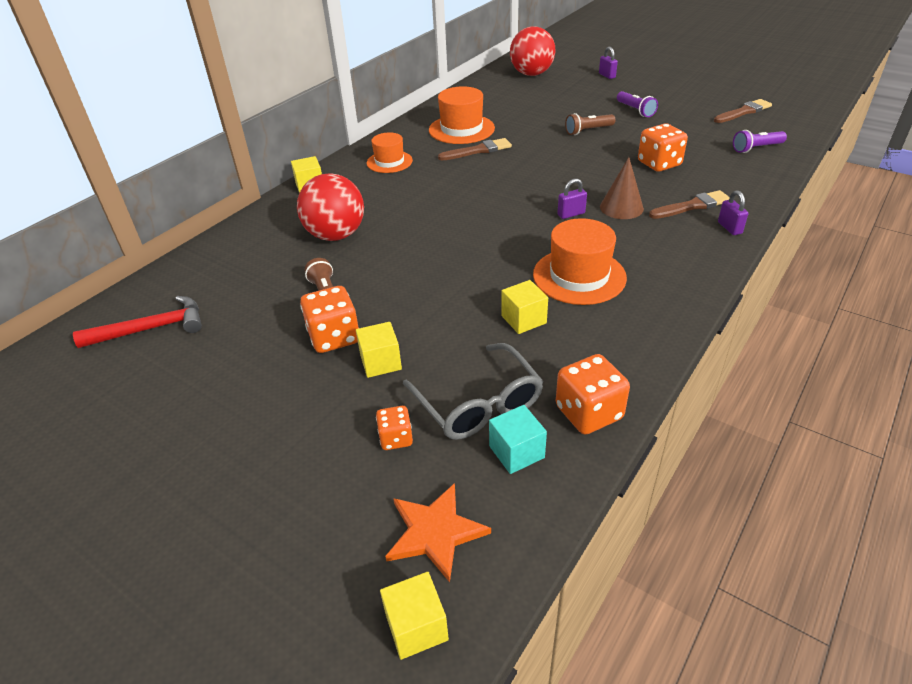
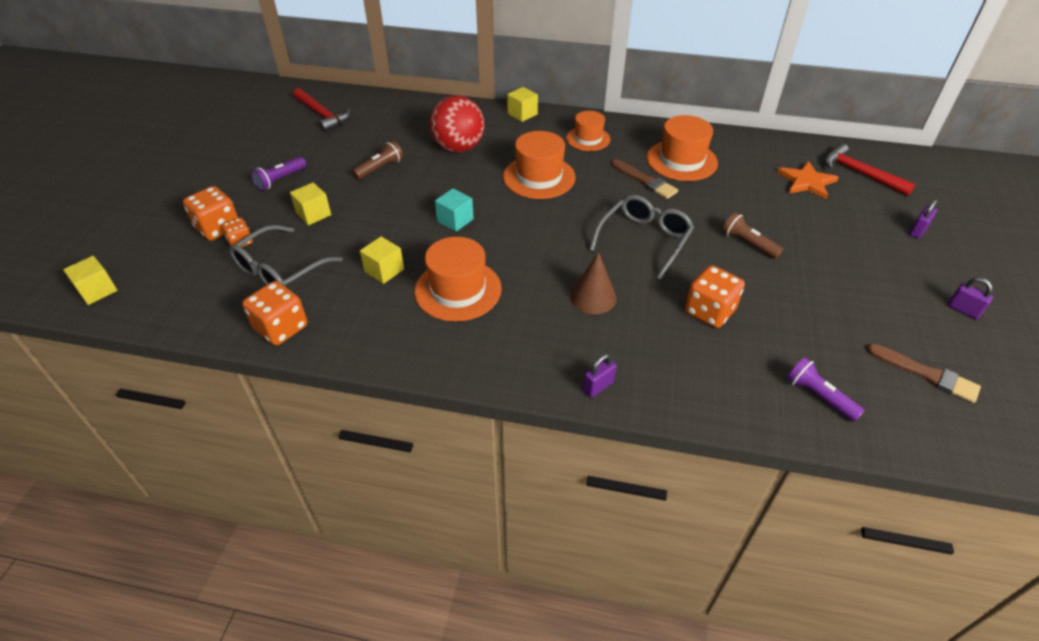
camera: 65 degrees right, 5 degrees up
orange dice [300,286,359,353] -> orange dice moved to [183,186,238,241]
orange star [385,483,491,582] -> orange star moved to [777,161,839,200]
turquoise cube [489,405,547,474] -> turquoise cube moved to [435,188,474,232]
red ball [510,26,555,76] -> red hammer [824,143,916,196]
purple padlock [557,179,587,219] -> purple padlock moved to [948,277,993,319]
purple flashlight [617,91,658,117] -> purple flashlight moved to [251,157,306,191]
brown brush [649,190,730,219] -> none
none -> orange hat [503,131,576,199]
none -> grey glasses [589,195,694,279]

